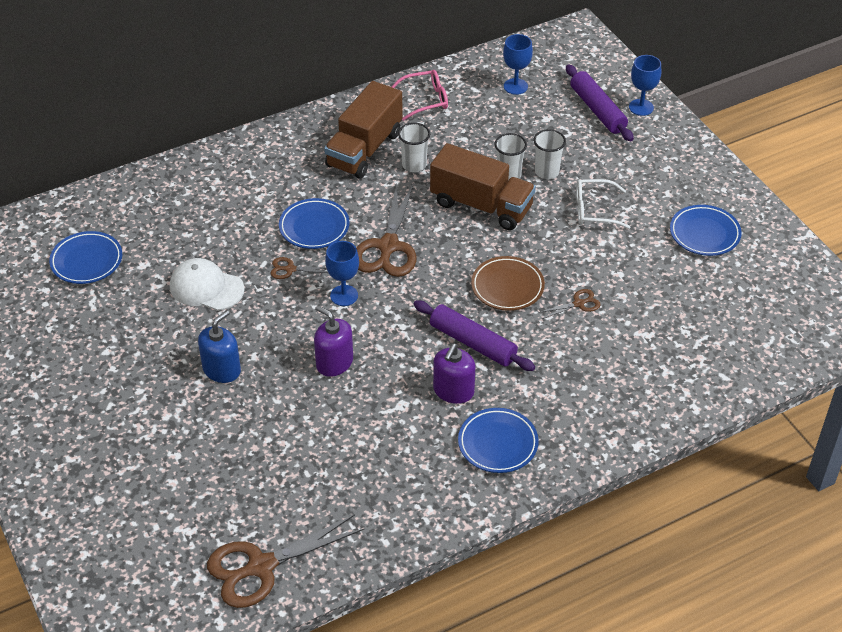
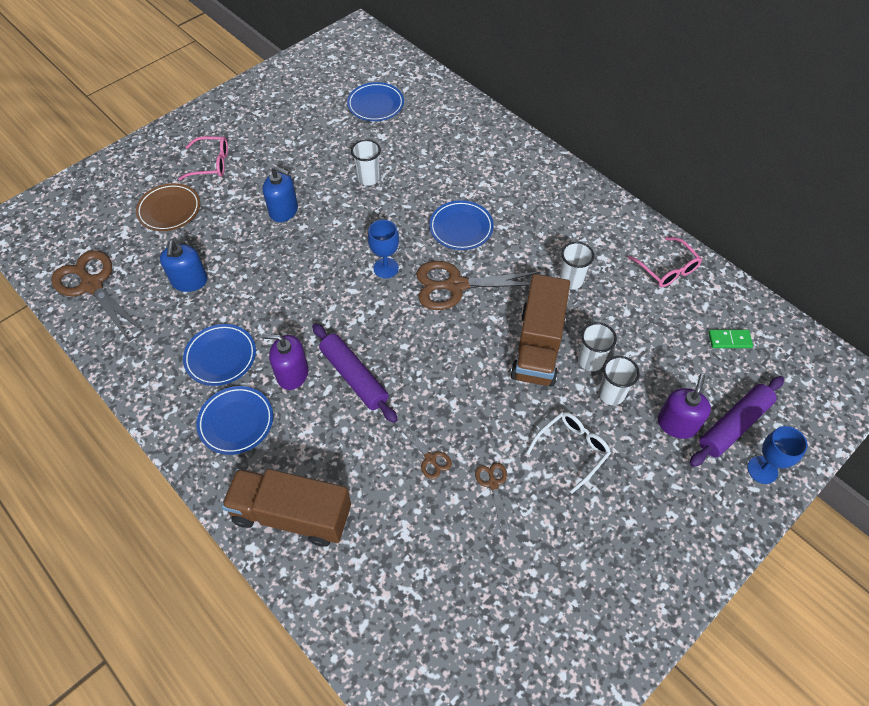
camera: 75 degrees right, 10 degrees up
white cap [170,258,245,311] -> white cup [351,140,381,186]
brown scissors [270,257,328,279] -> brown scissors moved to [475,463,509,525]
purple soap dispenser [314,306,353,377] -> purple soap dispenser moved to [658,374,711,439]
brown truck [324,81,403,178] -> brown truck moved to [221,469,351,547]
purple rolling pin [414,301,535,371] -> purple rolling pin turned 60 degrees counterclockwise [312,323,398,423]
brown plate [471,256,545,311] -> brown plate moved to [136,183,200,231]
blue goblet [503,34,533,95] -> green domino [708,330,753,348]
white glasses [576,179,630,229] -> white glasses turned 60 degrees clockwise [526,412,611,493]
blue plate [670,205,742,256] -> blue plate moved to [183,324,256,386]
none -> blue soap dispenser [160,240,208,292]
none -> pink glasses [178,136,228,180]

